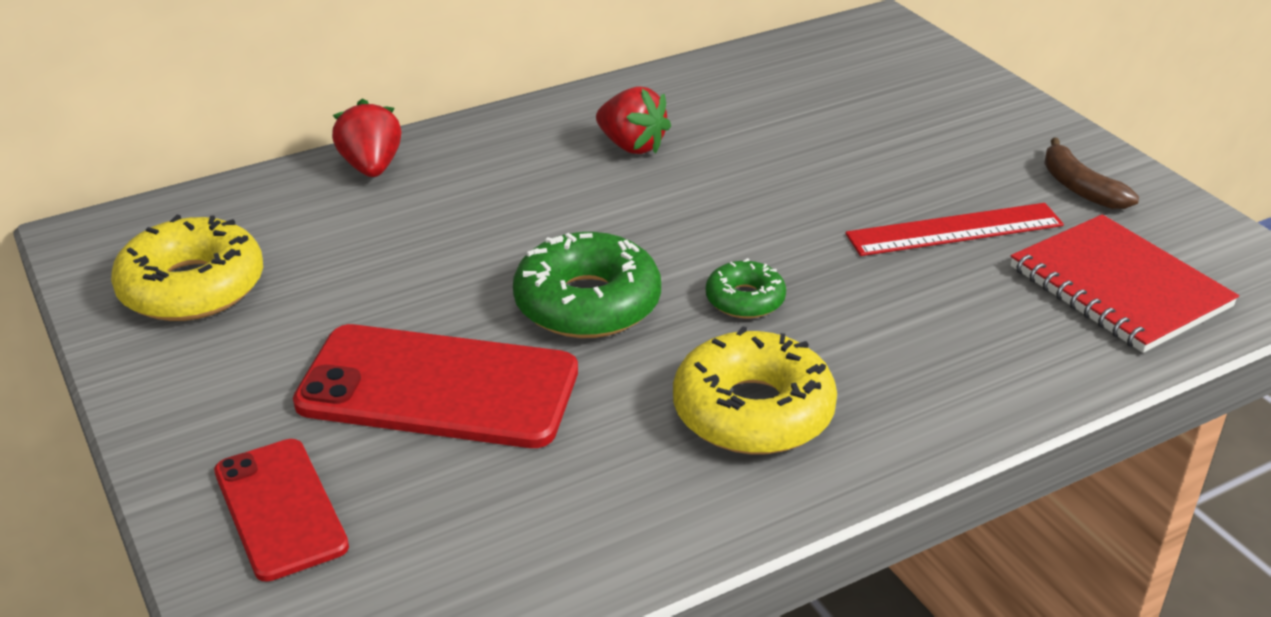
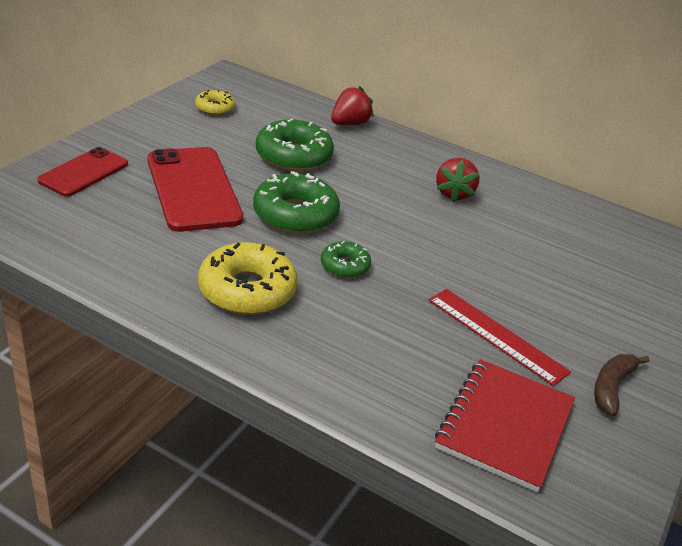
camera: 55 degrees right, 0 degrees up
yellow donut [111,215,263,321] -> yellow donut [195,90,235,115], size x0.55
none -> green donut [256,119,334,171]

